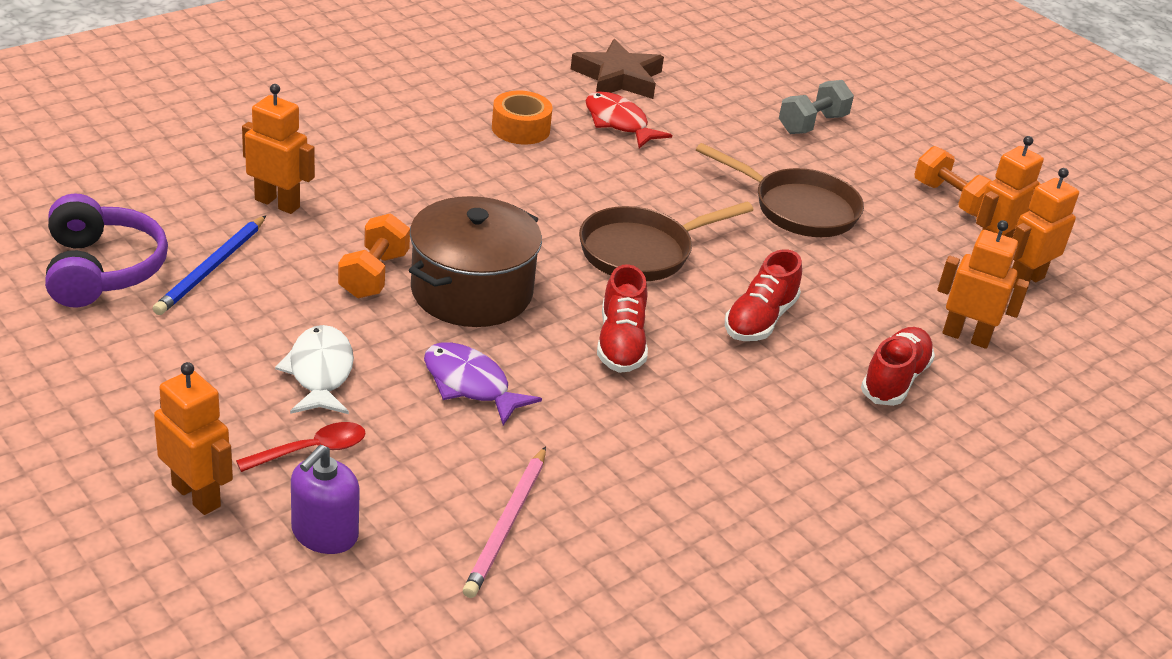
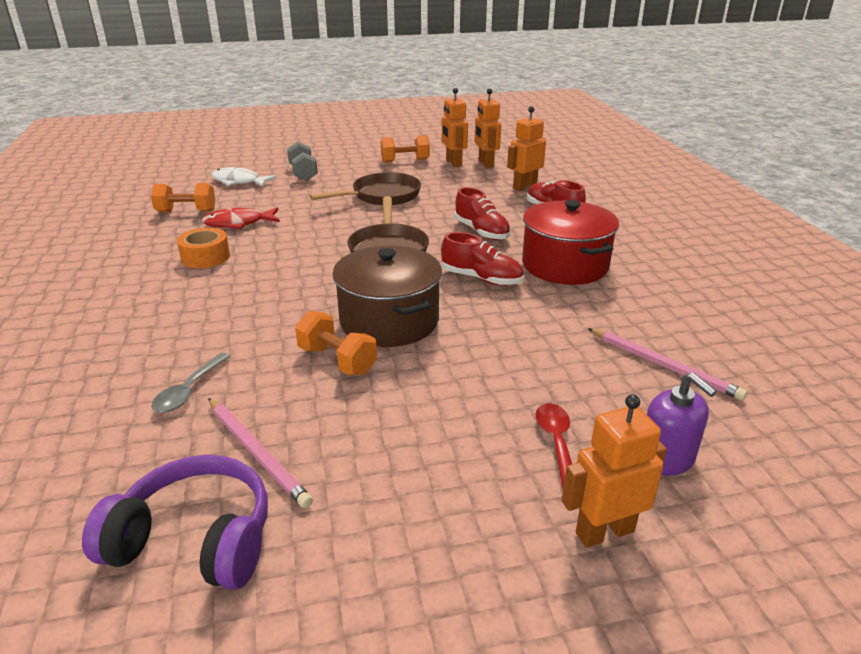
camera: 60 degrees left, 5 degrees down
blue pencil [153,215,266,315] -> pink pencil [208,398,313,508]
orange robot [242,84,315,214] -> grey spoon [151,353,231,413]
white fish [275,325,354,414] -> white fish moved to [211,167,277,187]
purple fish [424,342,542,425] -> none
brown star [571,39,664,99] -> orange dumbbell [151,183,216,212]
none -> red pot [522,200,619,285]

